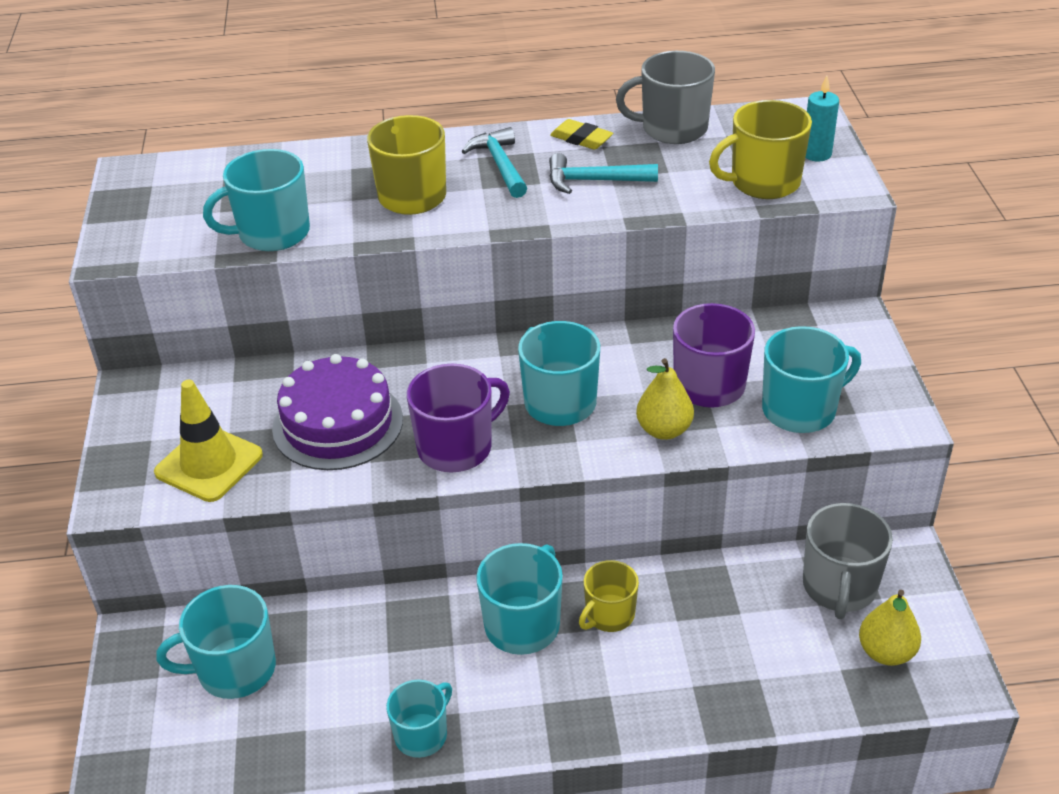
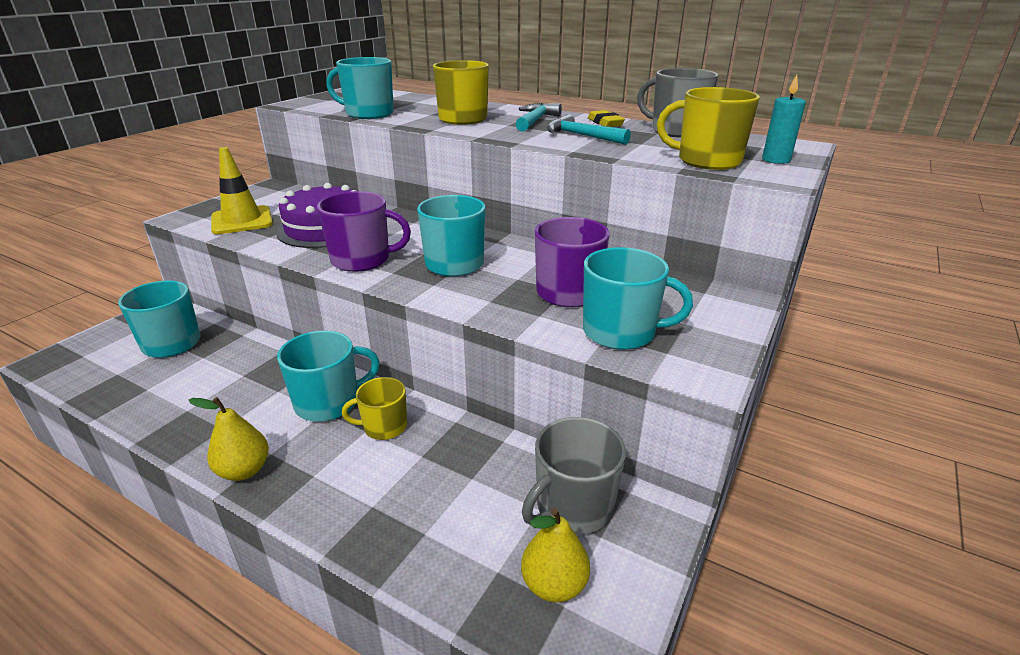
camera: 35 degrees right, 10 degrees down
turquoise mug [386,680,452,758] -> none
yellow pear [636,358,694,440] -> yellow pear moved to [189,397,269,481]

